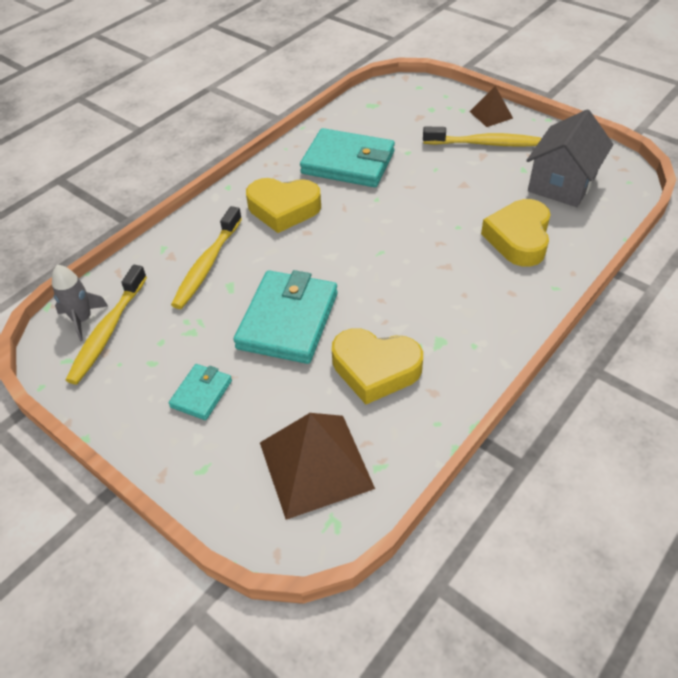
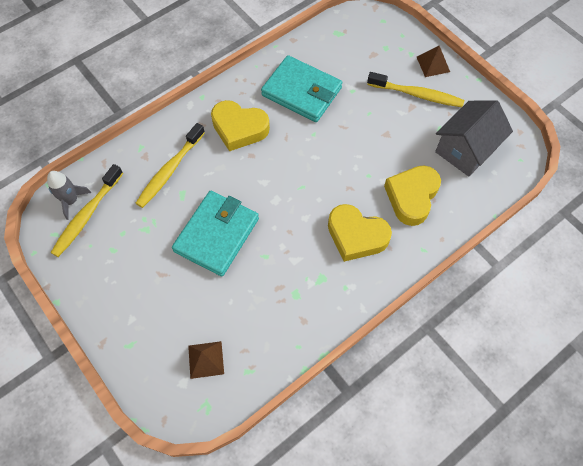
camera: 10 degrees right, 15 degrees up
turquoise wallet [169,364,232,420] -> none
brown pyramid [260,413,375,520] -> brown pyramid [188,341,224,379], size x0.53
yellow heart [332,328,423,404] -> yellow heart moved to [328,204,392,262]

